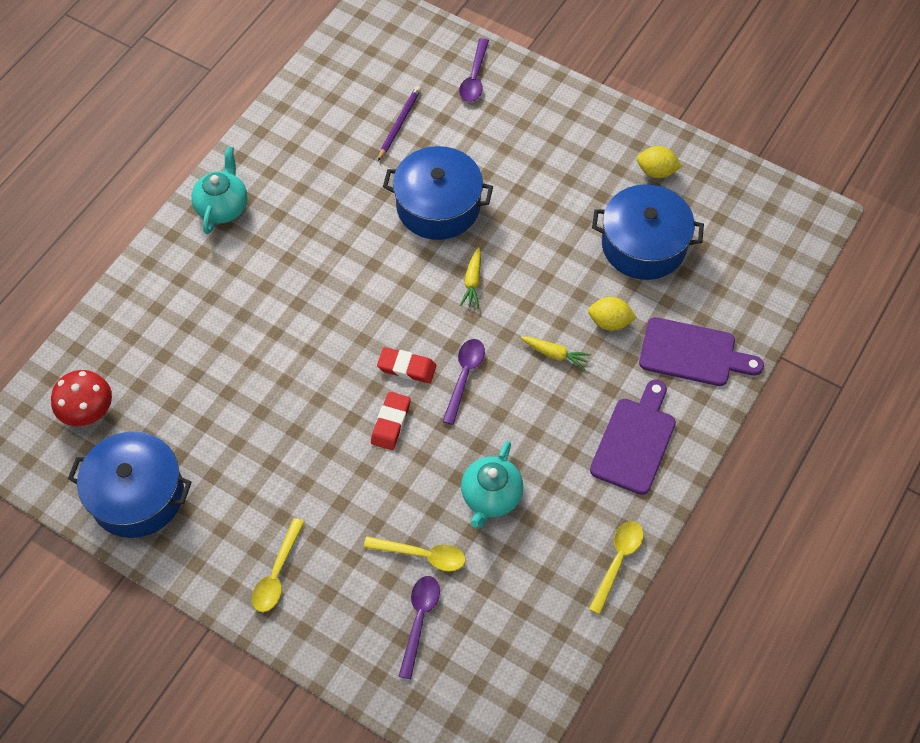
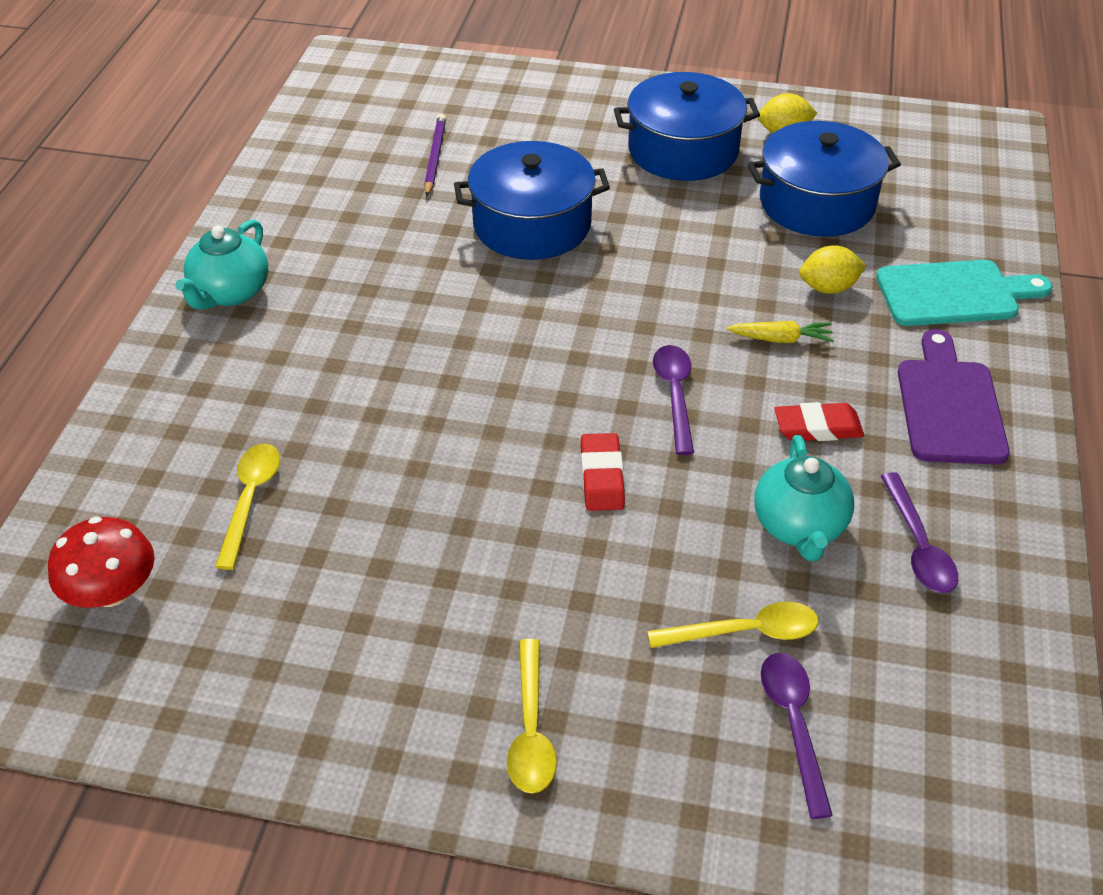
camera: 20 degrees left, 15 degrees down
blue pot [68,431,192,538] -> blue pot moved to [614,72,760,181]
turquoise teapot [191,146,247,234] -> turquoise teapot turned 150 degrees counterclockwise [175,219,268,310]
red eraser [377,347,436,383] -> red eraser moved to [774,402,864,441]
purple spoon [459,38,489,102] -> purple spoon moved to [881,472,958,593]
yellow carrot [460,247,481,308] -> none
yellow spoon [589,521,644,614] -> yellow spoon moved to [215,444,280,570]
purple cutting board [639,317,764,386] -> turquoise cutting board [876,260,1053,326]

